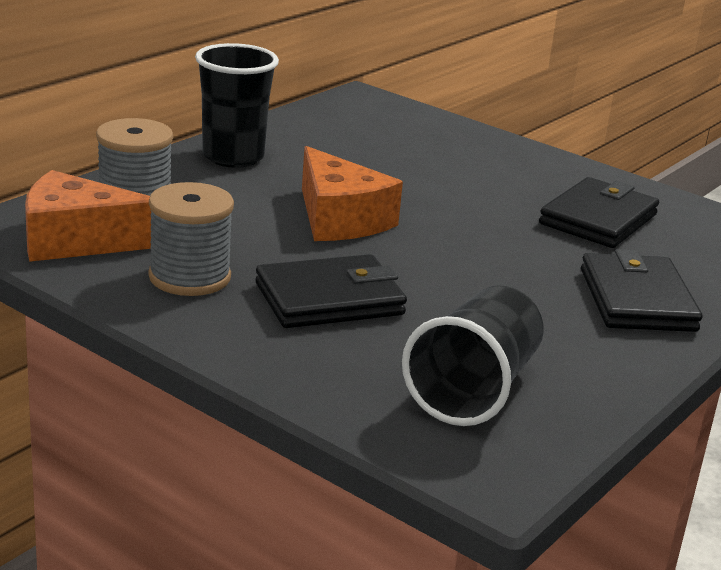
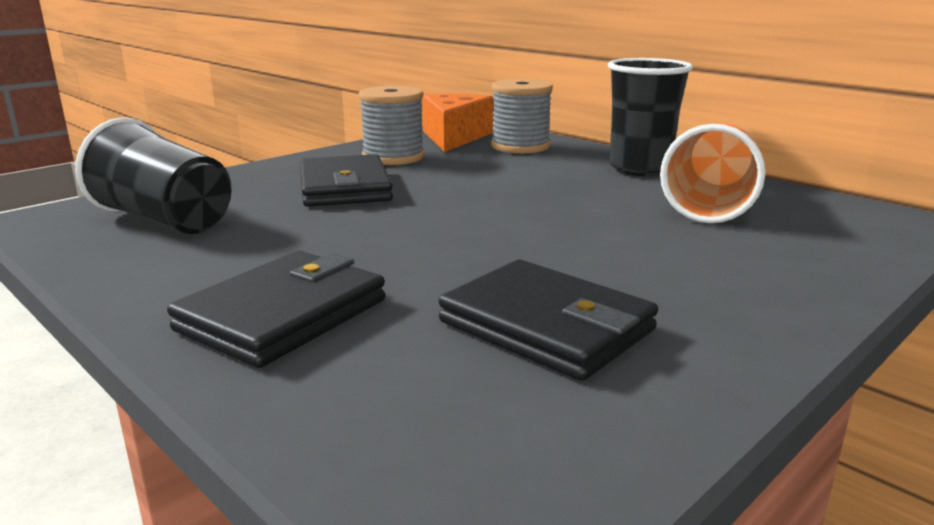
camera: 100 degrees right, 5 degrees down
orange cheese [302,146,403,241] -> none
black wallet [581,249,703,332] -> black wallet turned 60 degrees counterclockwise [167,251,385,368]
none -> orange cup [660,123,765,223]

